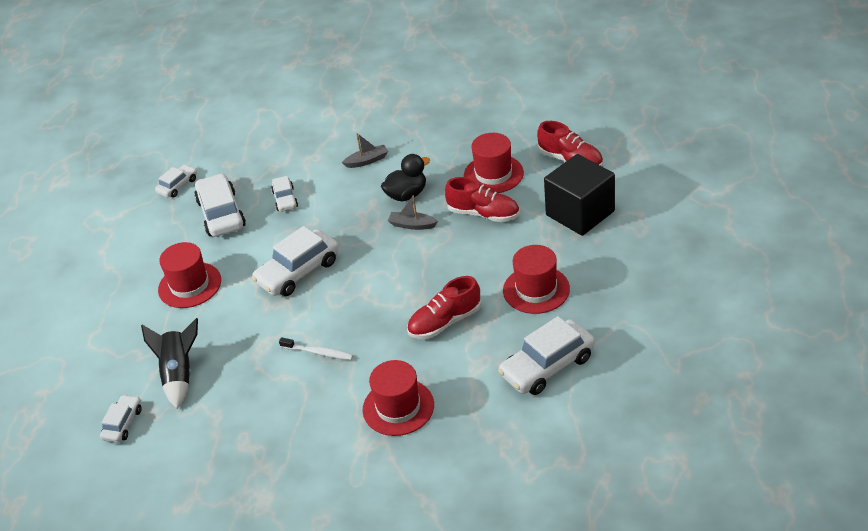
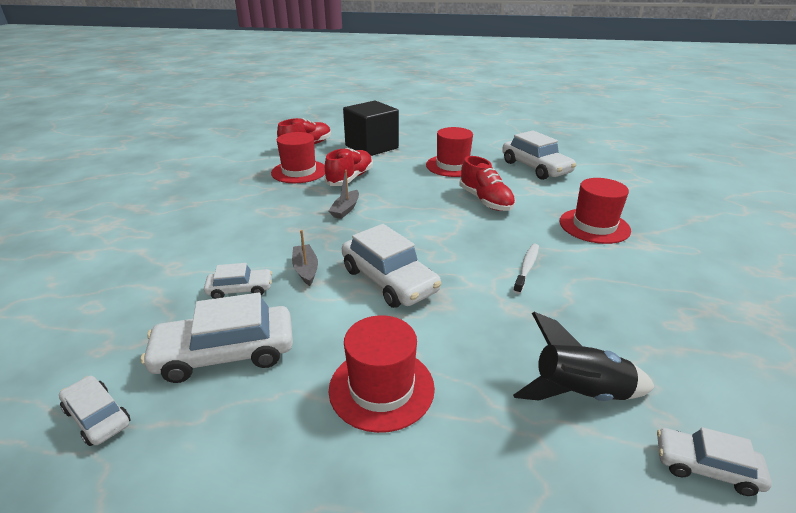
camera: 90 degrees left, 10 degrees down
grey boat [342,133,388,168] -> grey boat moved to [292,230,318,286]
black duck [381,154,430,201] -> none

